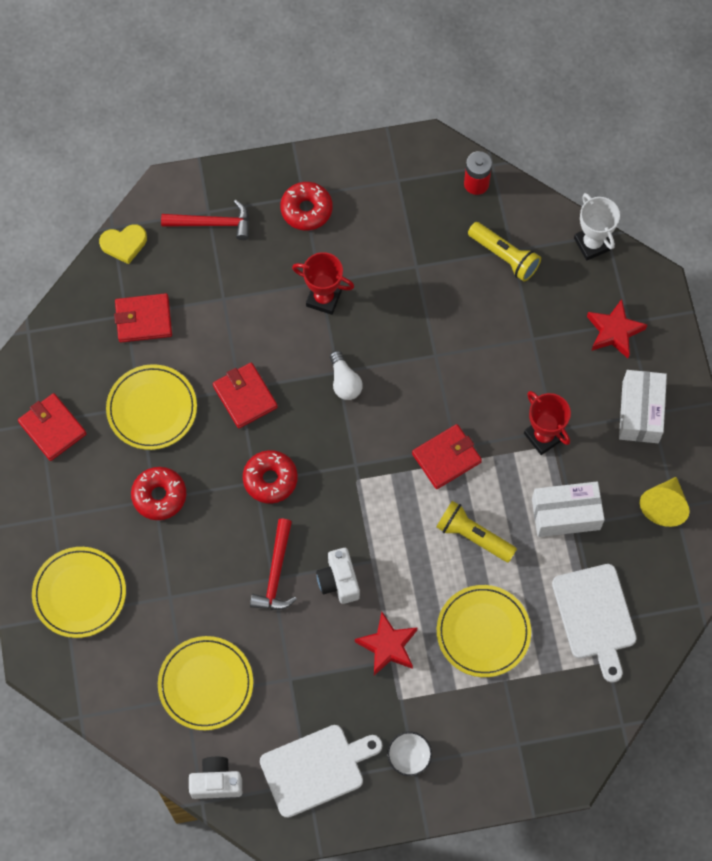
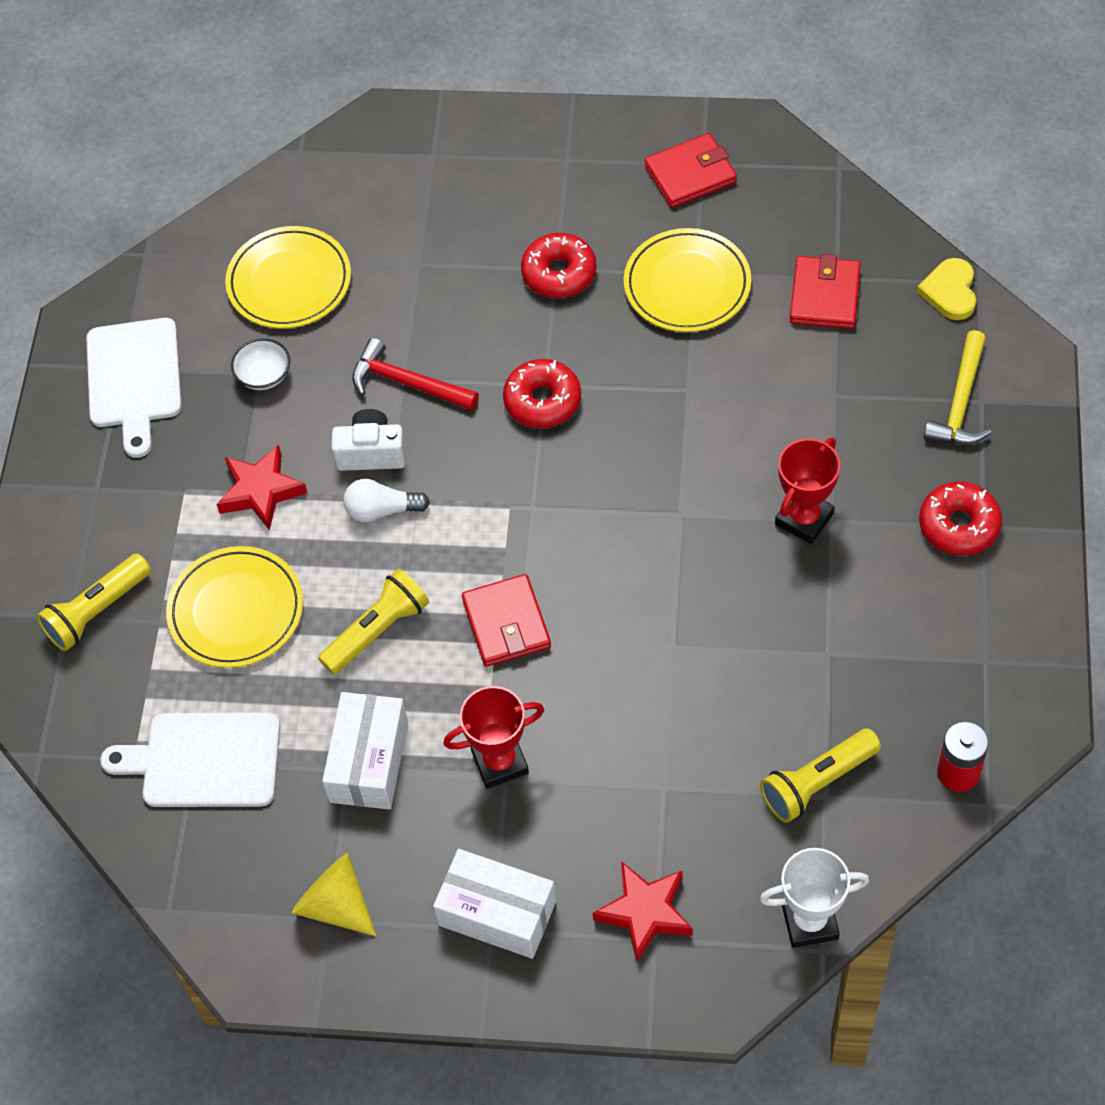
camera: 110 degrees right, 10 degrees down
yellow plate [32,547,126,638] -> none
red hammer [161,200,249,240] -> yellow hammer [924,330,991,444]
white camera [189,757,242,799] -> none
red wallet [213,362,278,428] -> none
white light bulb [330,351,362,400] -> white light bulb moved to [343,479,430,522]
white bowl [387,732,432,776] -> white bowl moved to [231,338,290,390]
none -> yellow flashlight [36,553,151,651]

